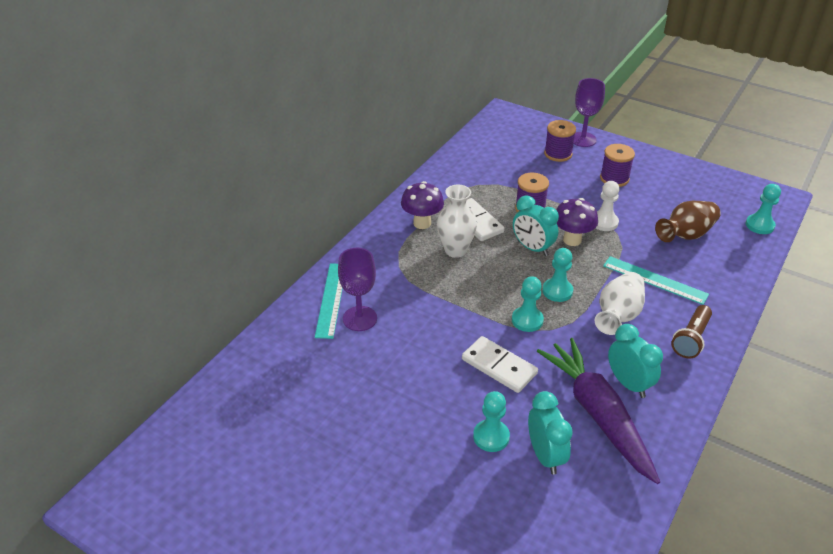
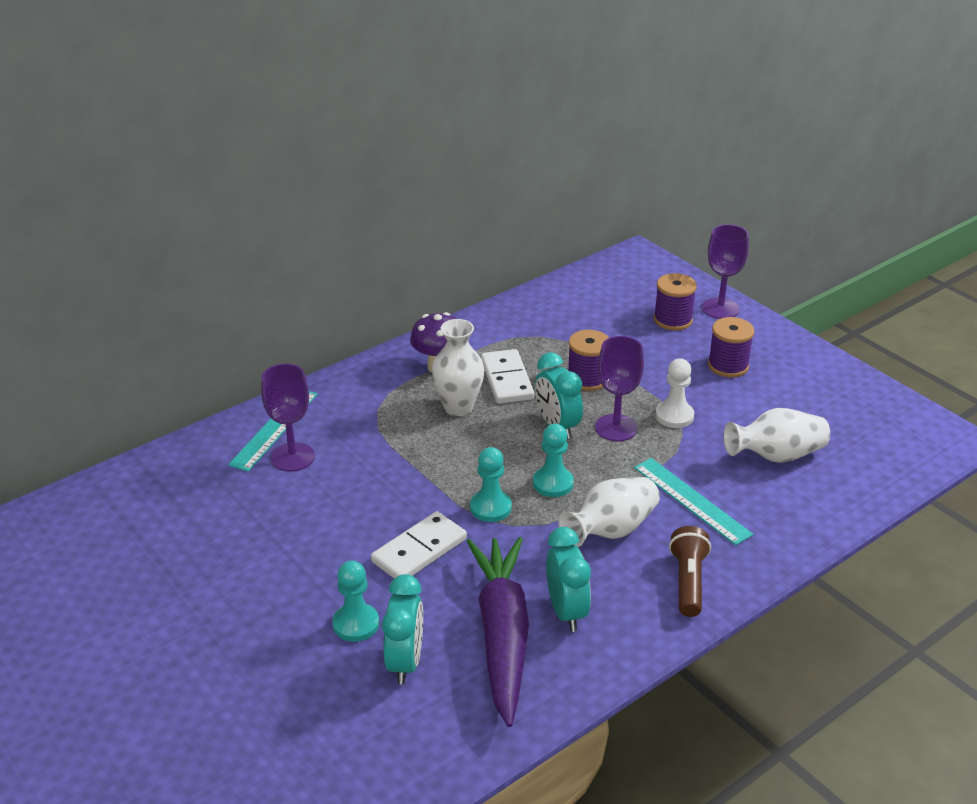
camera: 20 degrees right, 5 degrees down
white domino [462,336,538,393] -> white domino turned 75 degrees clockwise [371,511,467,578]
purple mushroom [556,198,598,246] -> purple goblet [595,336,644,441]
brown vase [655,201,721,242] -> white vase [723,408,830,463]
brown flashlight [671,305,712,358] -> brown flashlight turned 135 degrees clockwise [669,526,711,617]
turquoise pawn [746,184,781,234] -> none

